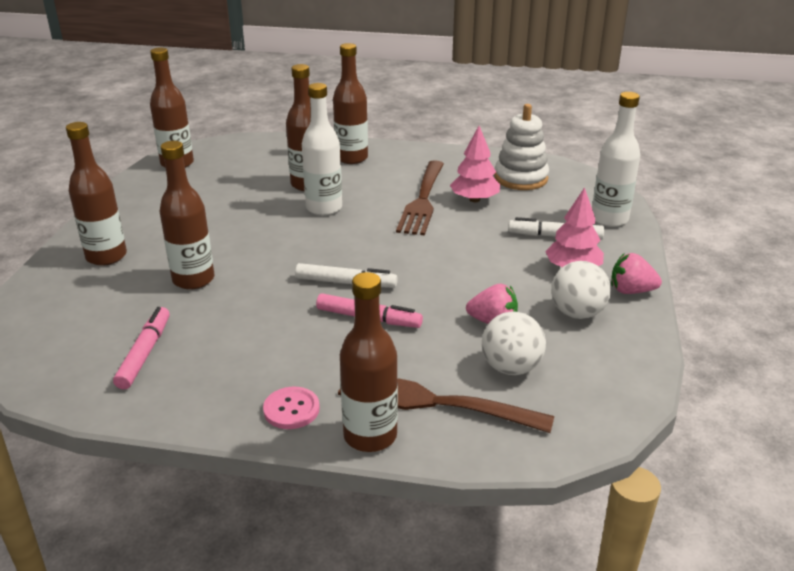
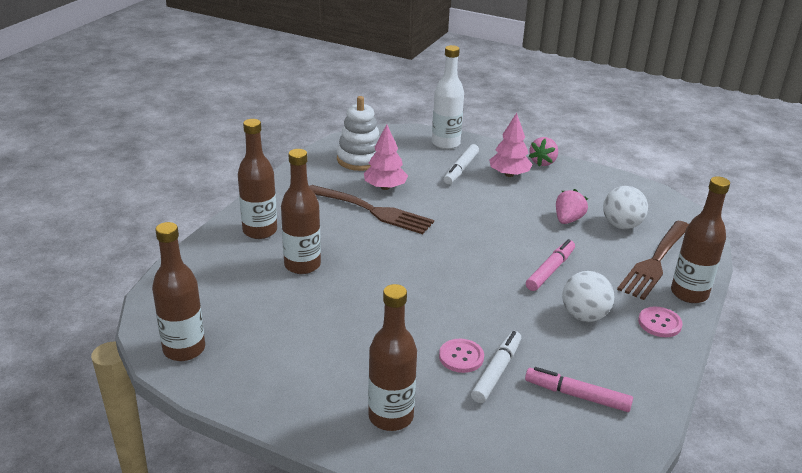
camera: 75 degrees left, 0 degrees up
brown bottle [159,141,214,290] -> pink button [439,339,484,373]
white marker [295,263,398,288] -> white marker moved to [471,331,521,403]
white bottle [302,83,342,216] -> none
white ball [551,261,611,319] -> white ball moved to [562,271,614,322]

